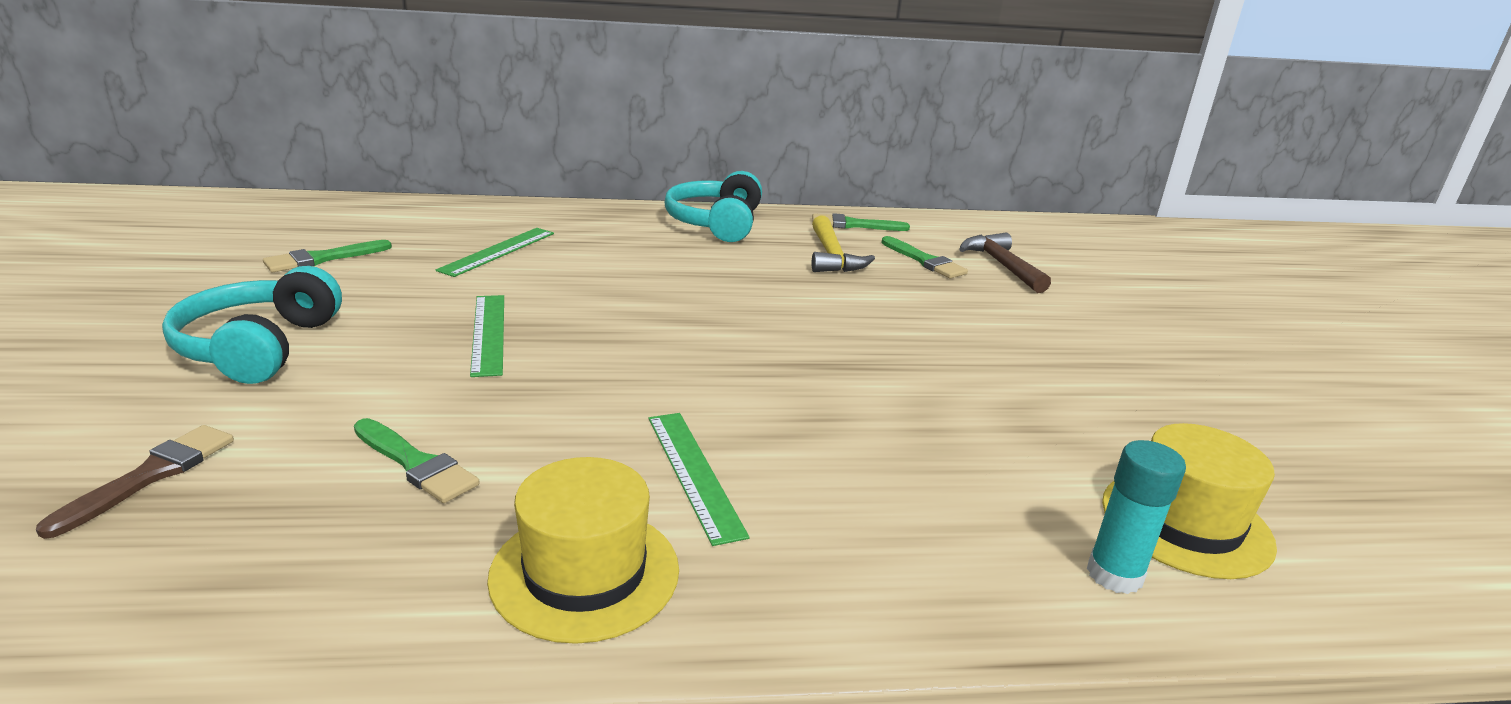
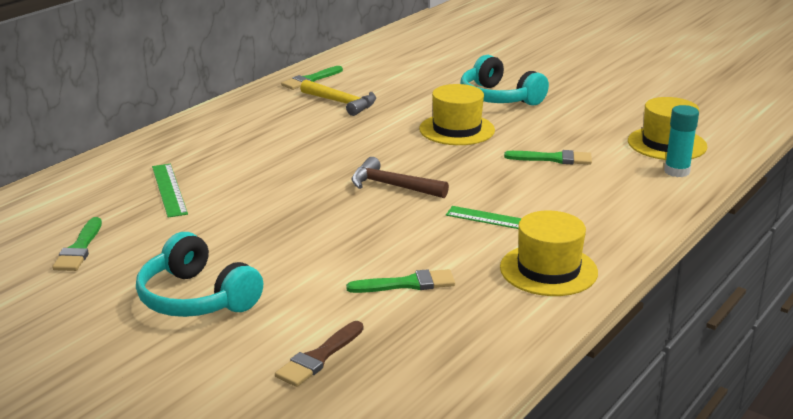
camera: 45 degrees left, 0 degrees up
brown brush [36,425,234,539] -> brown brush turned 120 degrees counterclockwise [275,321,363,387]
green ruler [470,295,504,377] -> none
turquoise headphones [664,171,762,242] -> turquoise headphones moved to [460,55,549,106]
green brush [881,236,968,278] -> green brush moved to [504,150,592,164]
brown hammer [959,232,1051,293] -> brown hammer moved to [351,157,449,198]
none -> yellow hat [419,84,495,145]

